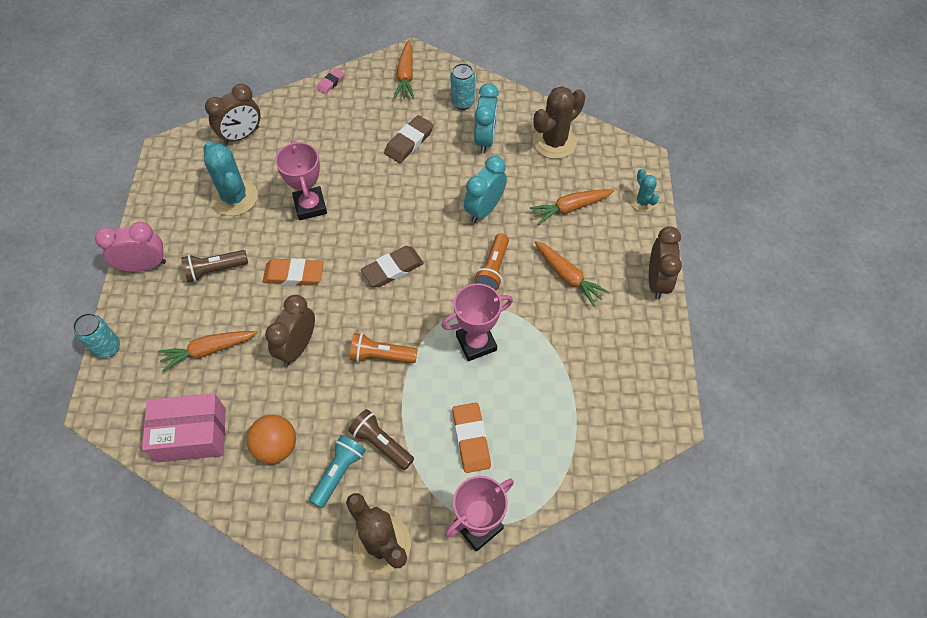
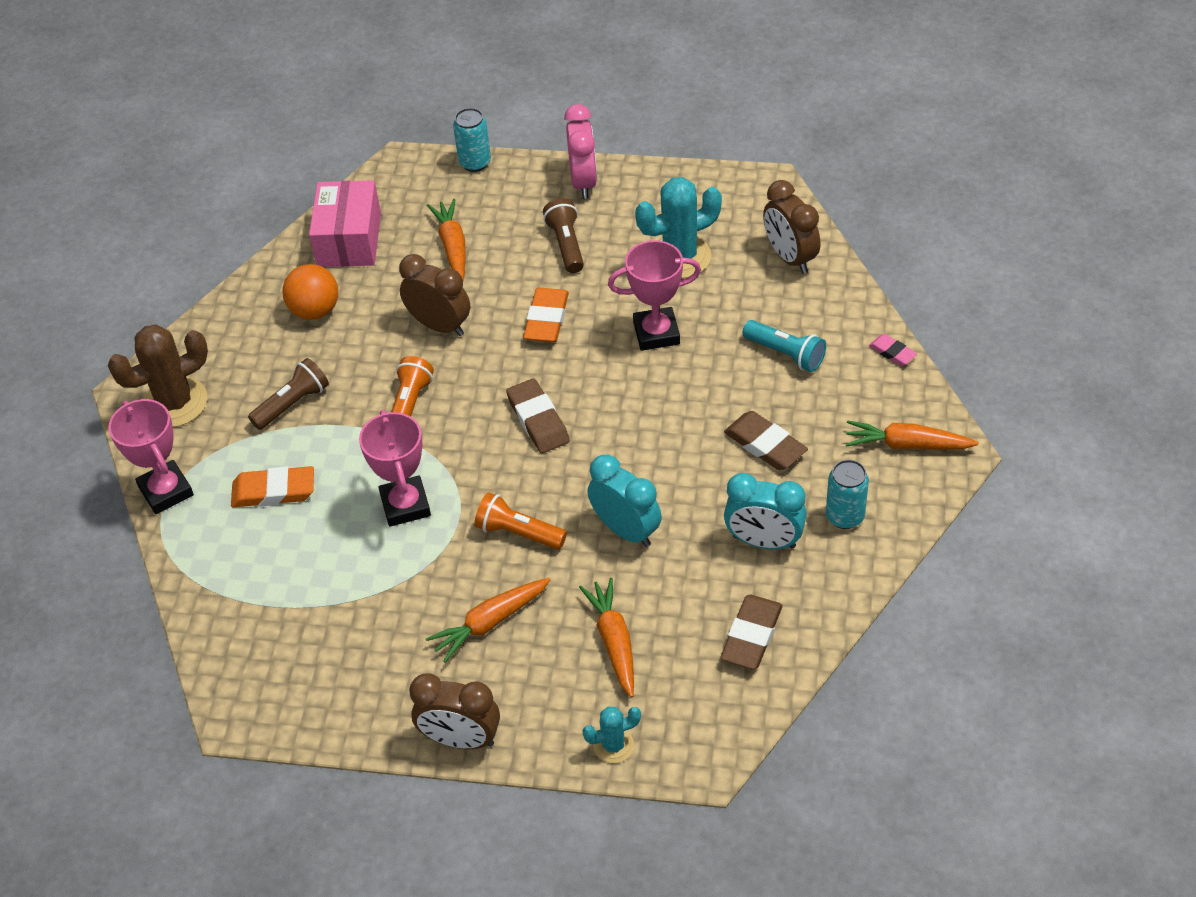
camera: 100 degrees right, 10 degrees down
turquoise flashlight [309,435,366,508] -> turquoise flashlight moved to [742,320,826,372]
brown cactus [533,86,585,159] -> brown eraser [720,595,782,670]

